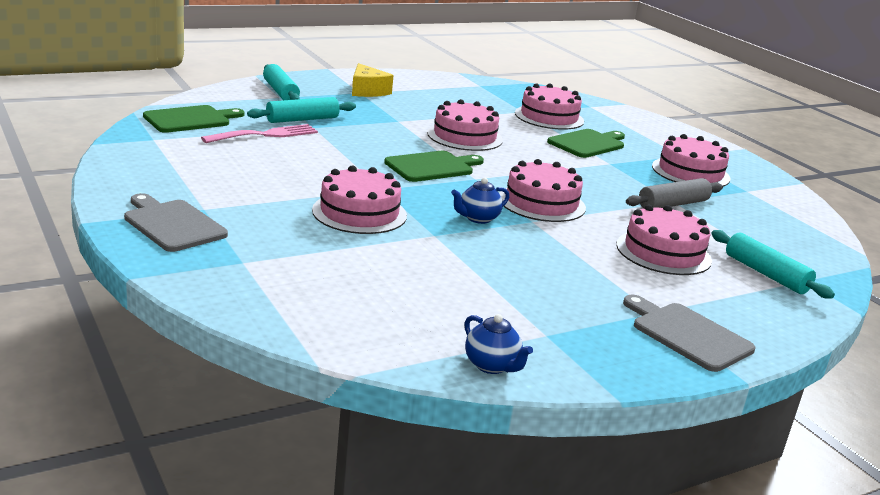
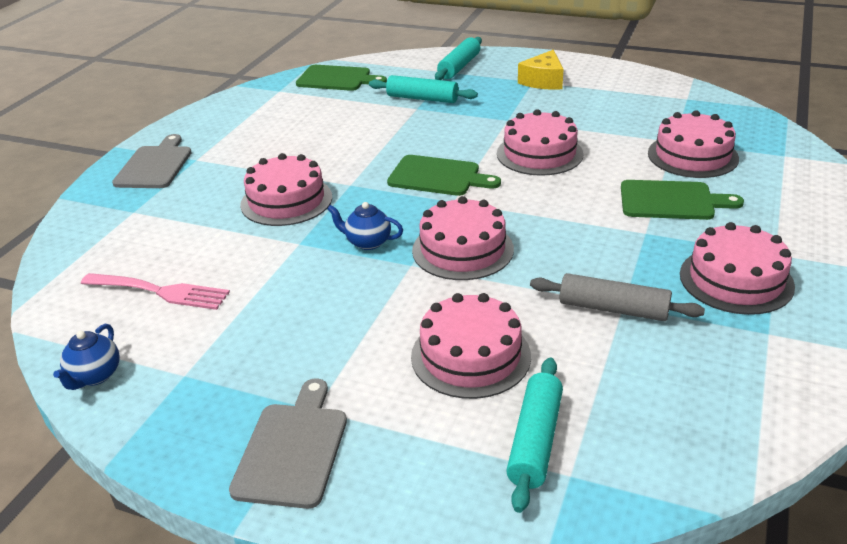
camera: 55 degrees right, 10 degrees up
pink fork [201,124,318,143] -> pink fork moved to [81,273,230,310]

